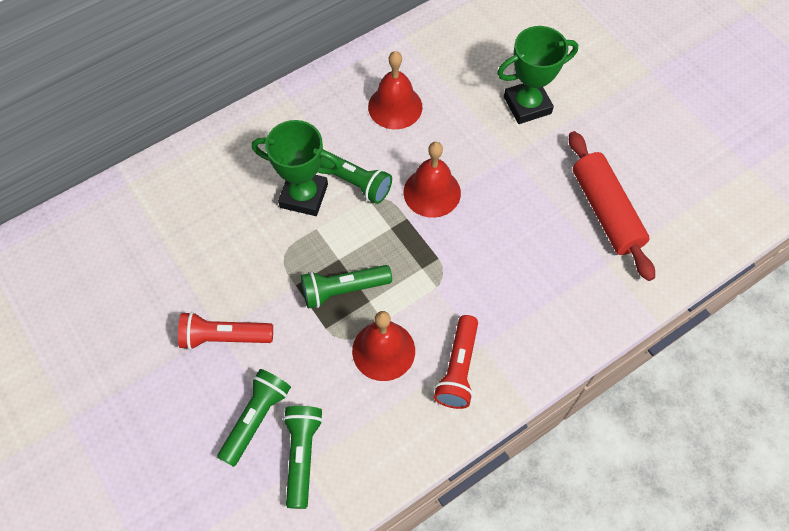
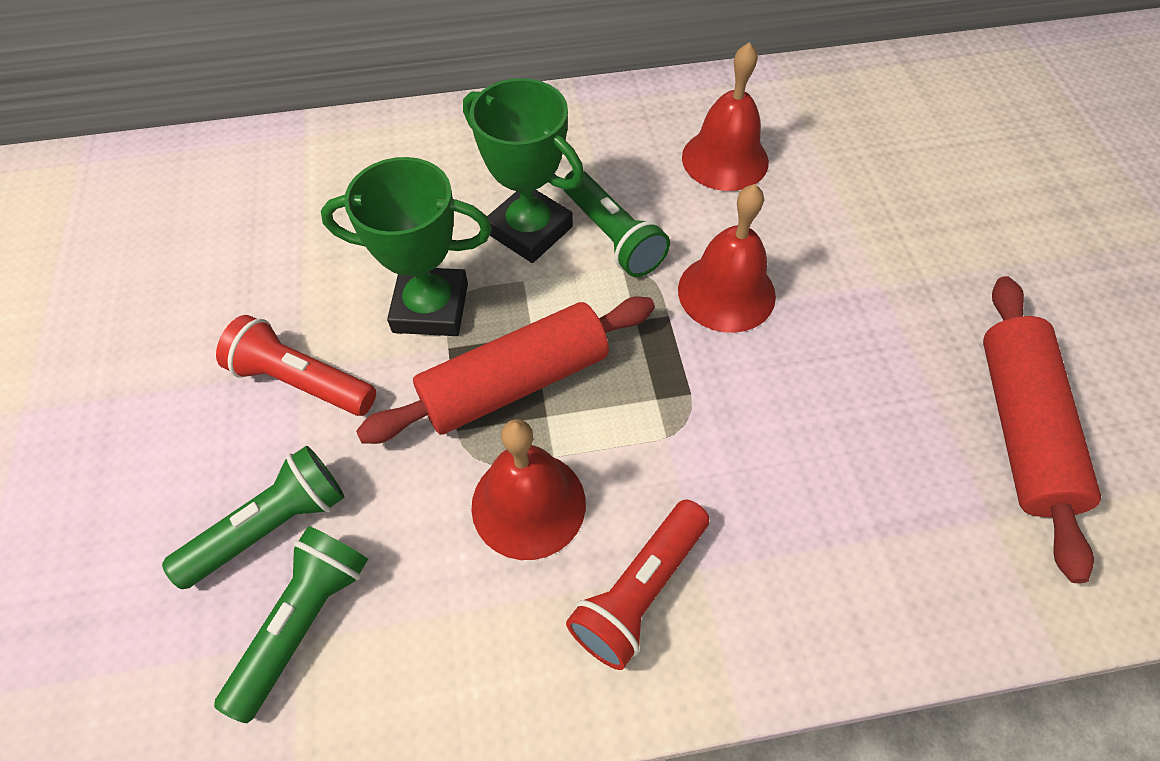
camera: 25 degrees right, 5 degrees down
green flashlight [301,265,392,309] -> red rolling pin [356,296,655,444]
green trophy [497,26,578,124] -> green trophy moved to [321,157,492,336]

